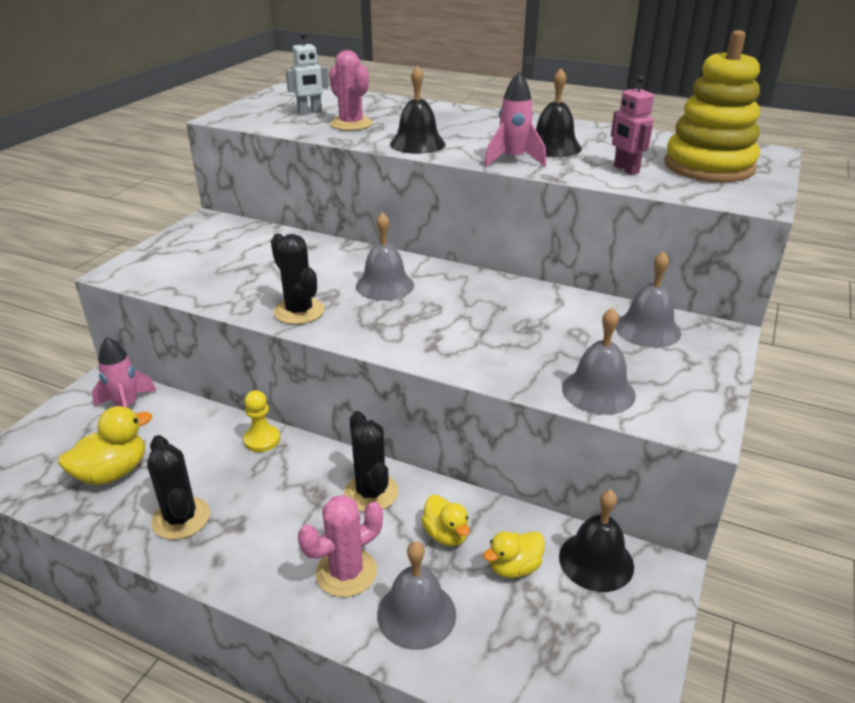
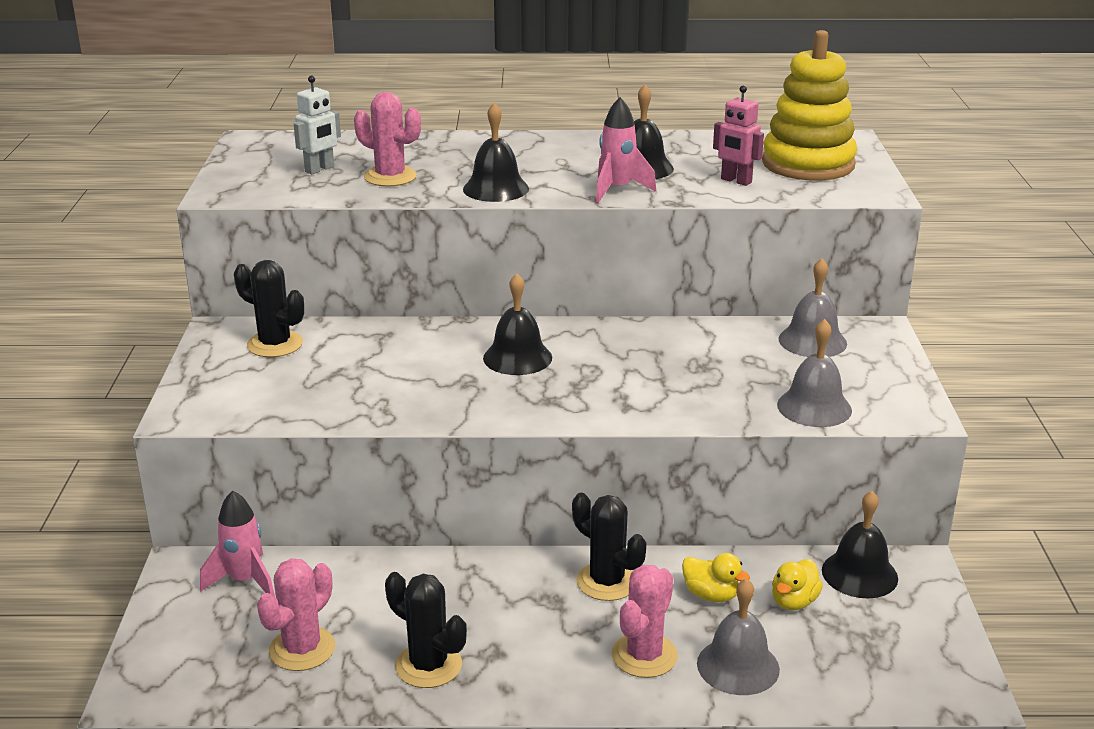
camera: 25 degrees left, 5 degrees down
yellow duck [58,406,152,485] -> pink cactus [257,558,335,671]
yellow pawn [243,390,280,452] -> none
black cactus [271,233,325,324] -> black cactus moved to [234,260,304,357]
grey bell [356,212,414,301] -> black bell [483,273,552,375]

